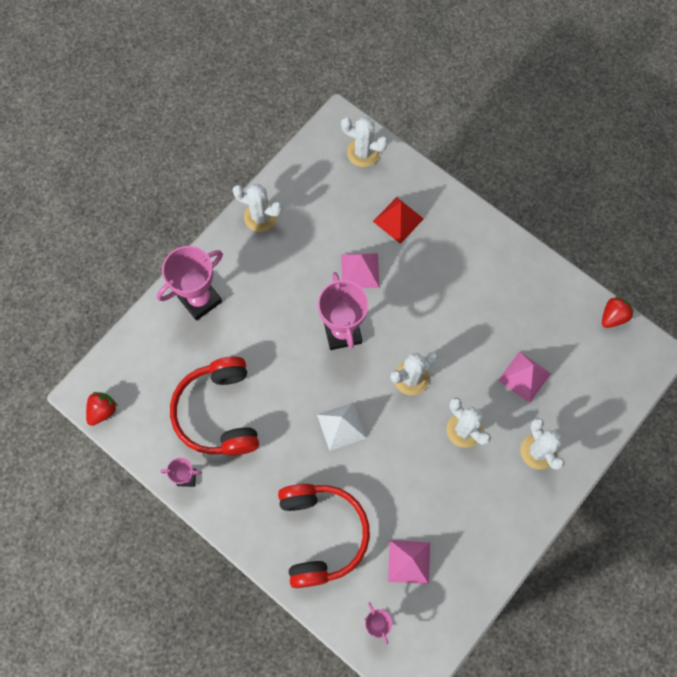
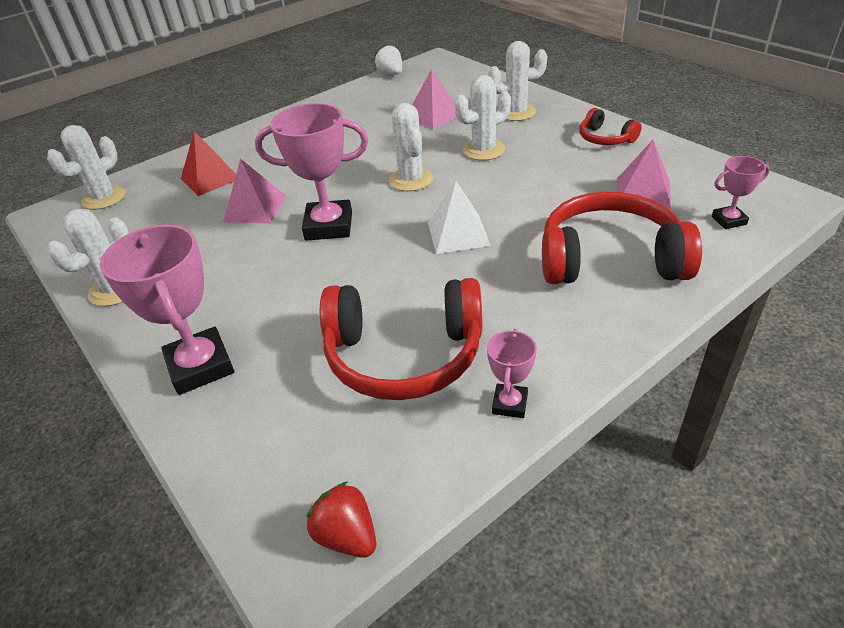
camera: 75 degrees left, 30 degrees down
red strawberry [602,296,634,328] -> white strawberry [375,45,402,75]
none -> red headphones [579,108,642,145]

